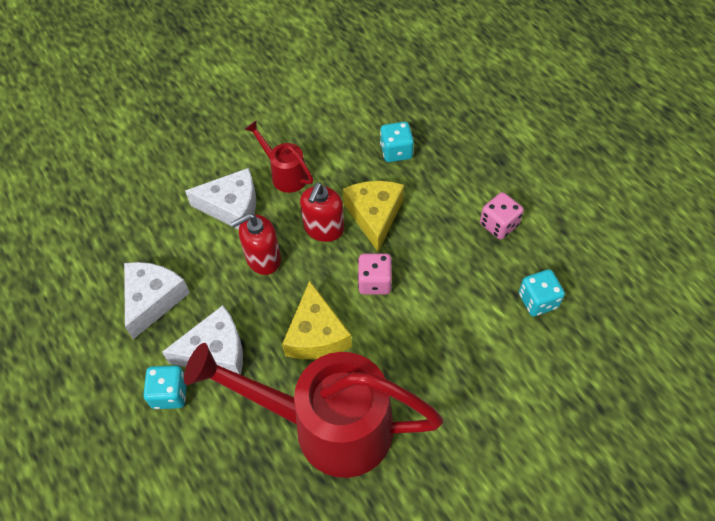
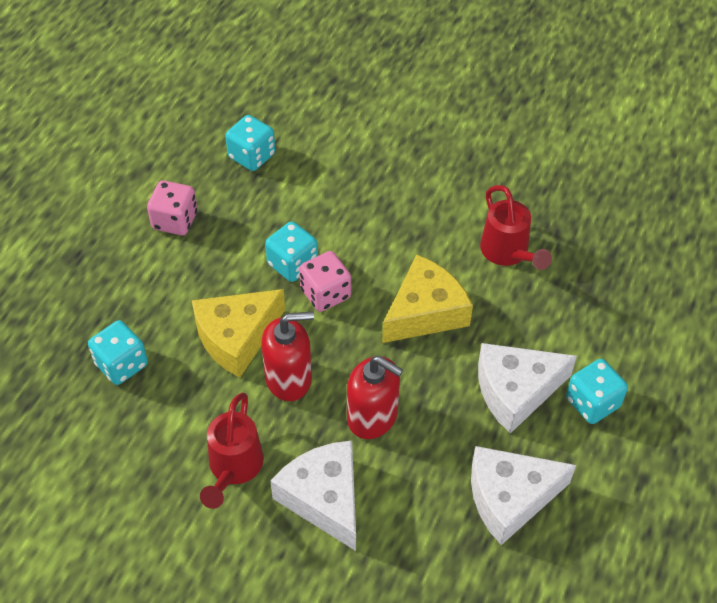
camera: 125 degrees left, 5 degrees down
white cheese [162,305,243,375] -> white cheese turned 60 degrees counterclockwise [478,343,577,434]
red watering can [184,343,443,478] -> red watering can [480,185,552,270], size x0.45
none -> turquoise dice [265,221,318,282]

